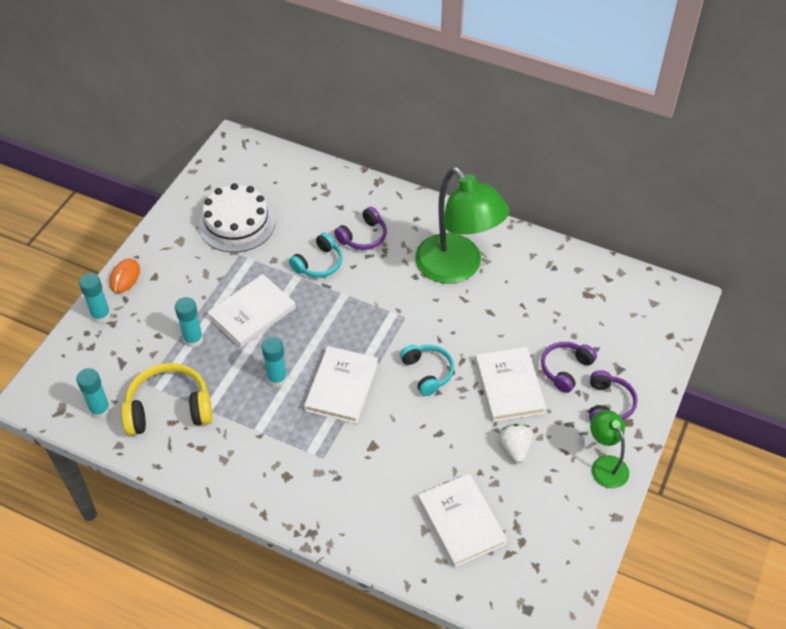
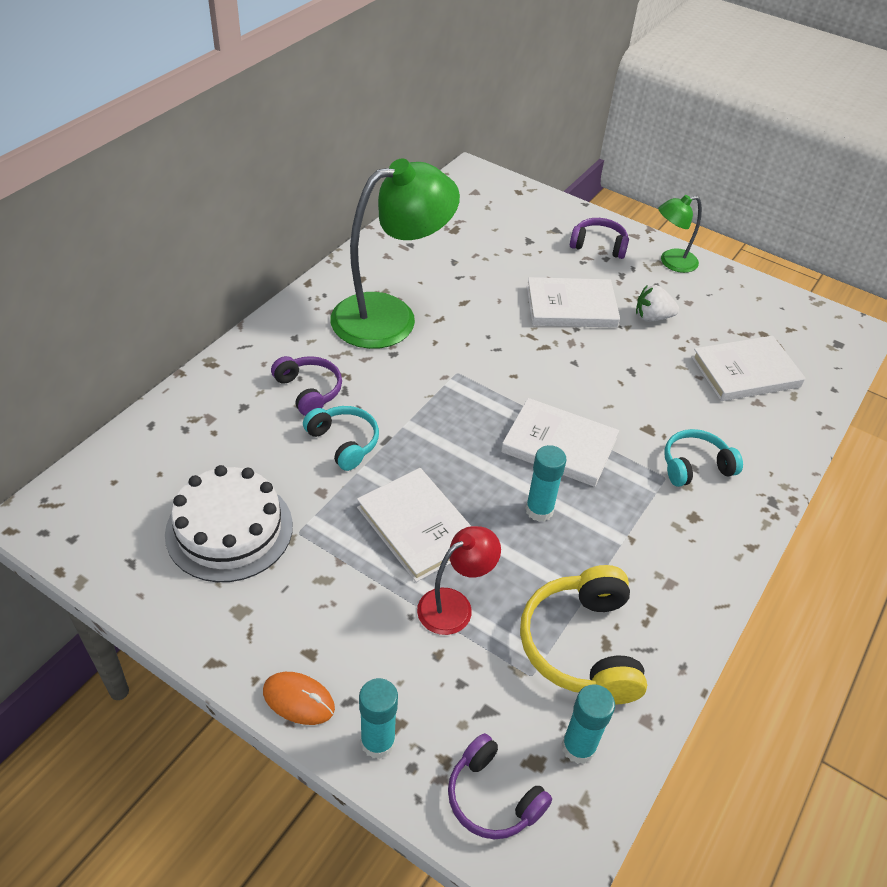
camera: 85 degrees left, 5 degrees down
turquoise glue stick [175,297,203,348] -> red lamp [417,526,501,635]
turquoise headphones [400,345,454,396] -> turquoise headphones moved to [664,429,743,487]
purple headphones [541,342,597,393] -> purple headphones moved to [448,733,552,839]

